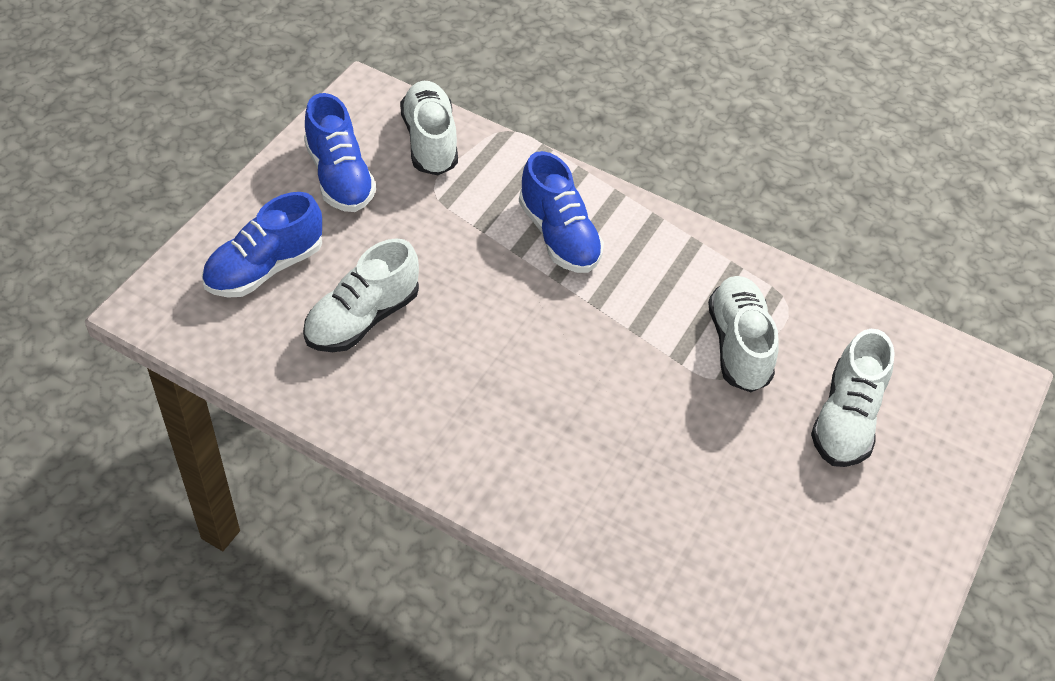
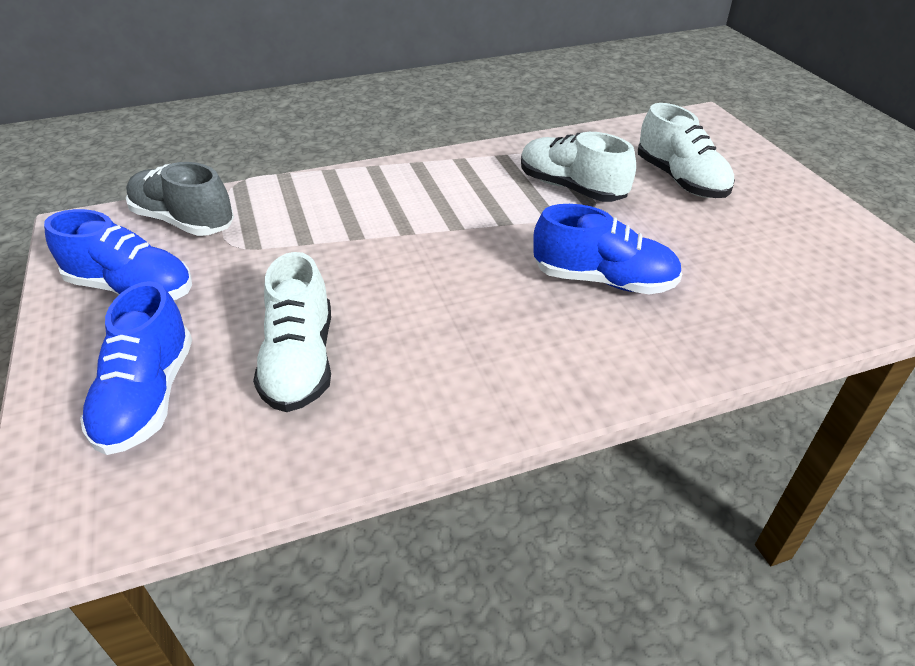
camera: 45 degrees left, 10 degrees down
white shoe [400,81,458,175] -> grey shoe [126,162,234,236]
blue shoe [519,151,604,273] -> blue shoe moved to [533,204,682,294]

